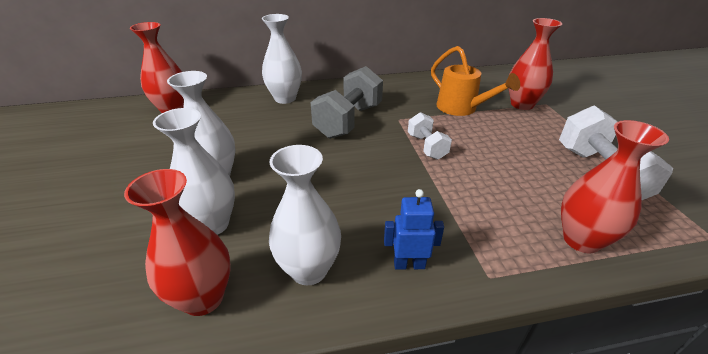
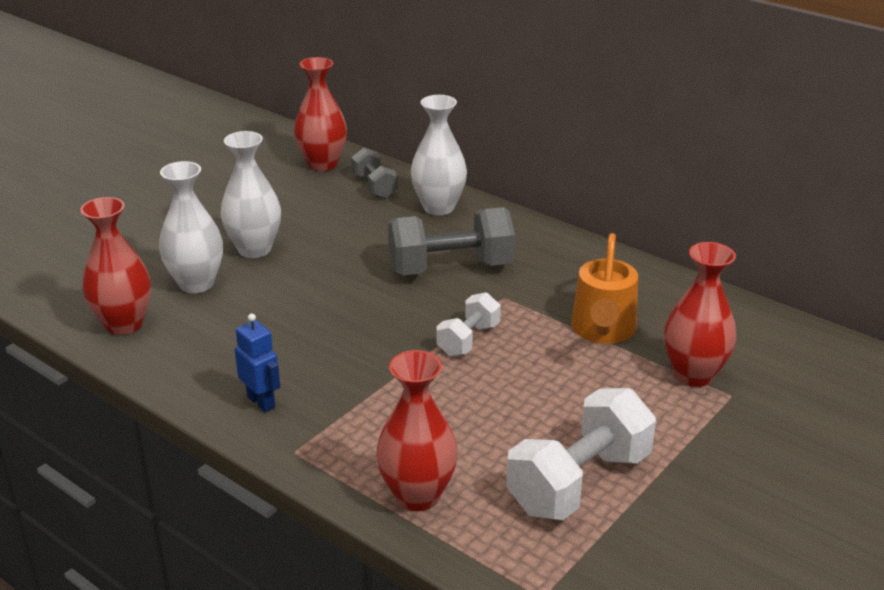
camera: 50 degrees right, 5 degrees down
white vase [269,145,341,285] -> none
none -> grey dumbbell [351,148,398,199]

